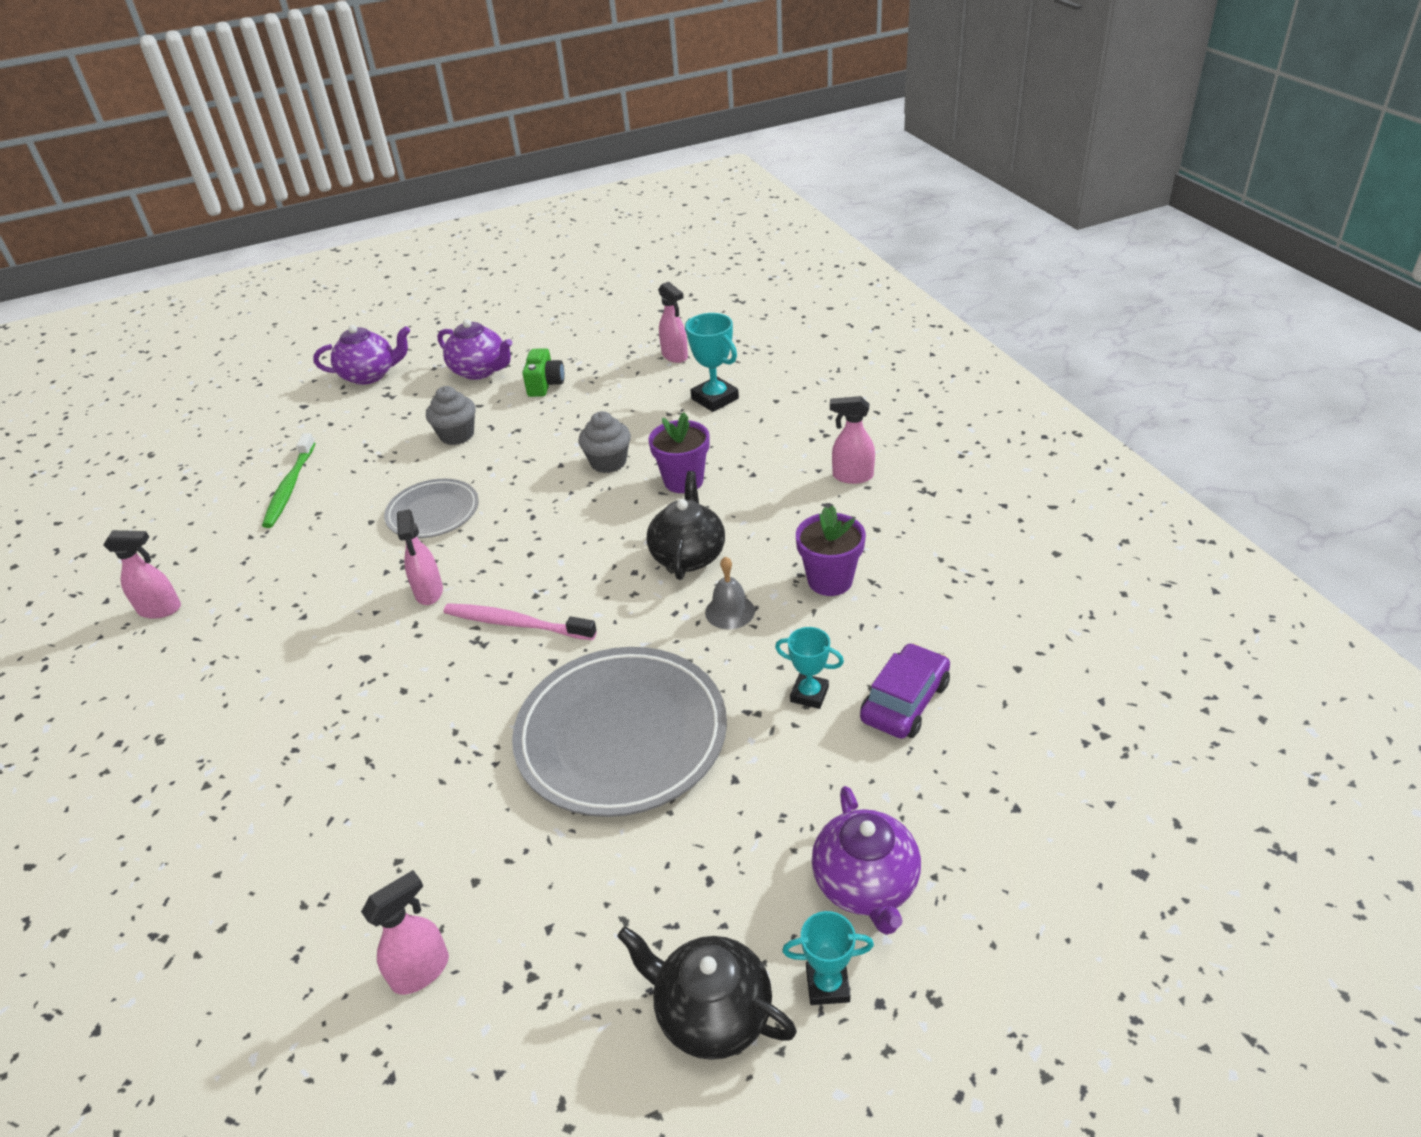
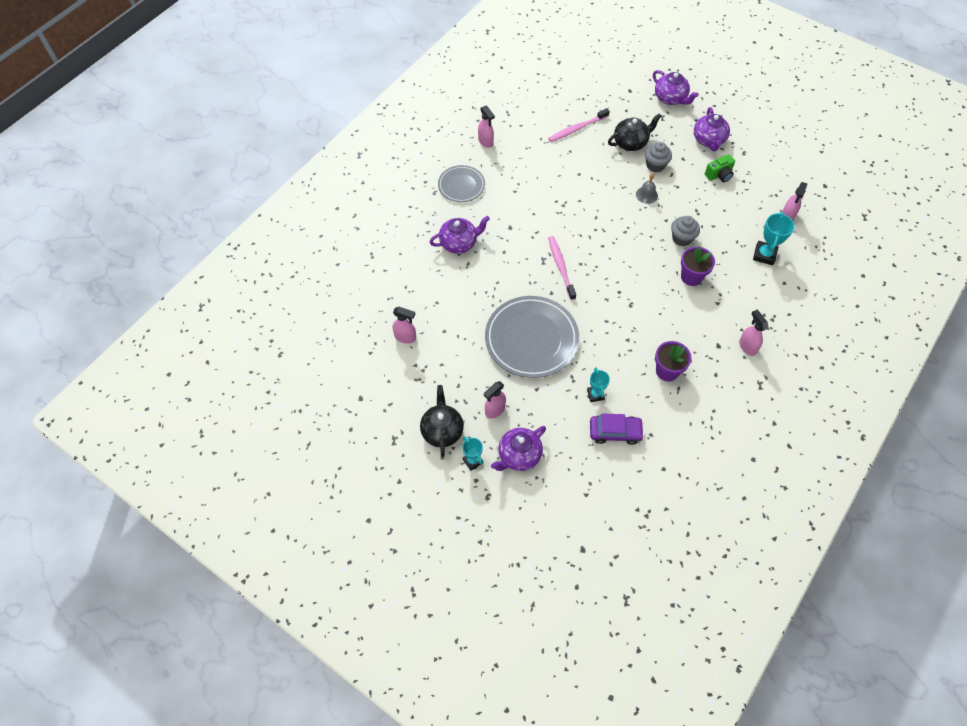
camera: 55 degrees right, 20 degrees up
green toothbrush [262,433,315,528] -> pink toothbrush [548,108,610,142]
grey plate [384,479,479,538] -> grey plate moved to [438,165,485,202]
pink spray bottle [397,509,443,605] -> pink spray bottle moved to [484,381,506,419]
black teapot [647,471,725,580] -> black teapot moved to [608,114,662,151]
grey bell [705,557,755,629] -> grey bell moved to [636,173,658,204]
none -> purple teapot [430,216,490,254]

